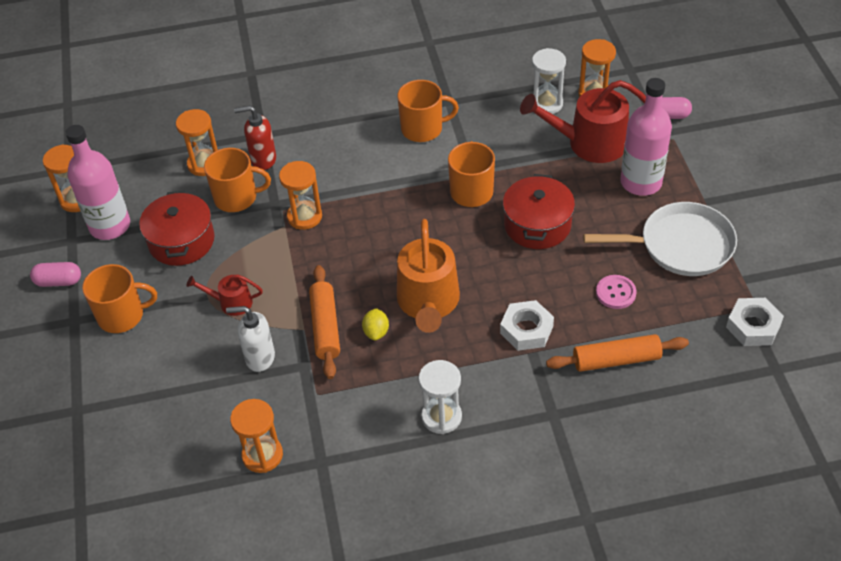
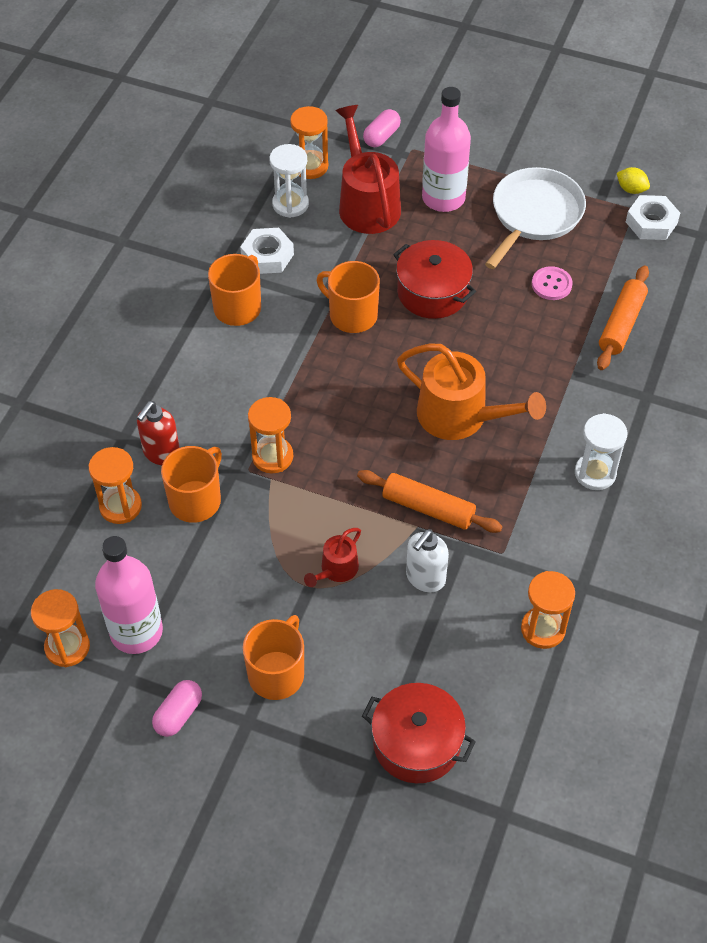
camera: 60 degrees left, 5 degrees up
red pot [139,190,215,266] -> red pot moved to [362,683,476,783]
yellow lemon [362,308,389,340] -> yellow lemon moved to [617,167,650,194]
white nut [500,300,554,351] -> white nut moved to [240,228,294,274]
red watering can [520,80,646,163] -> red watering can turned 135 degrees clockwise [335,105,401,234]

